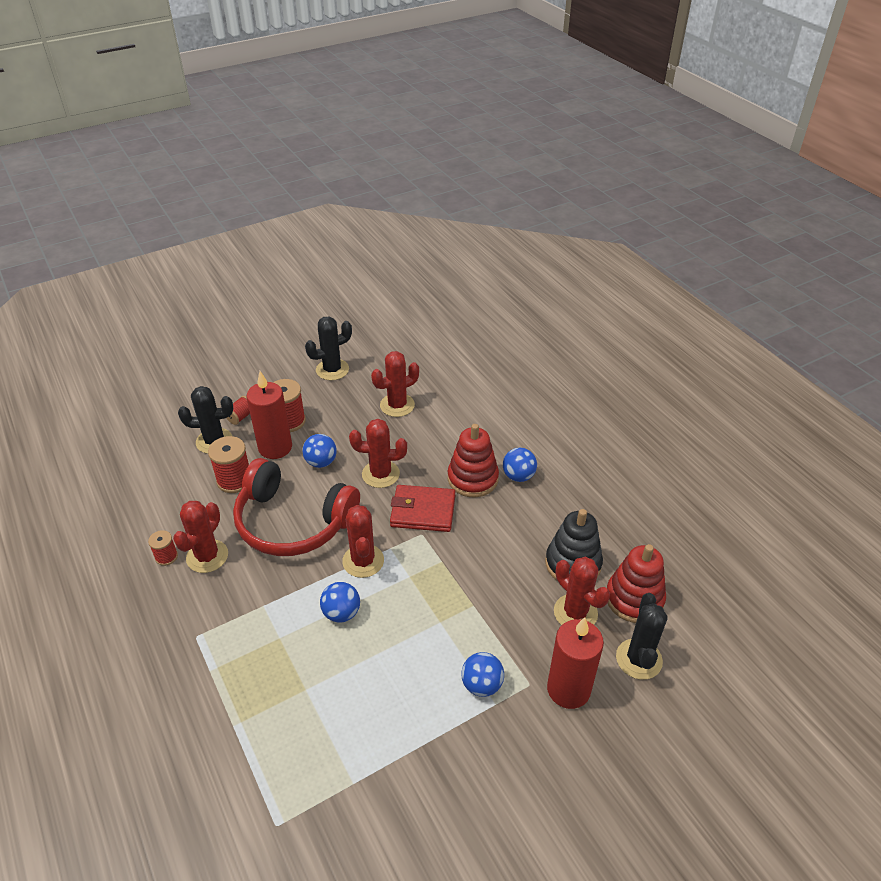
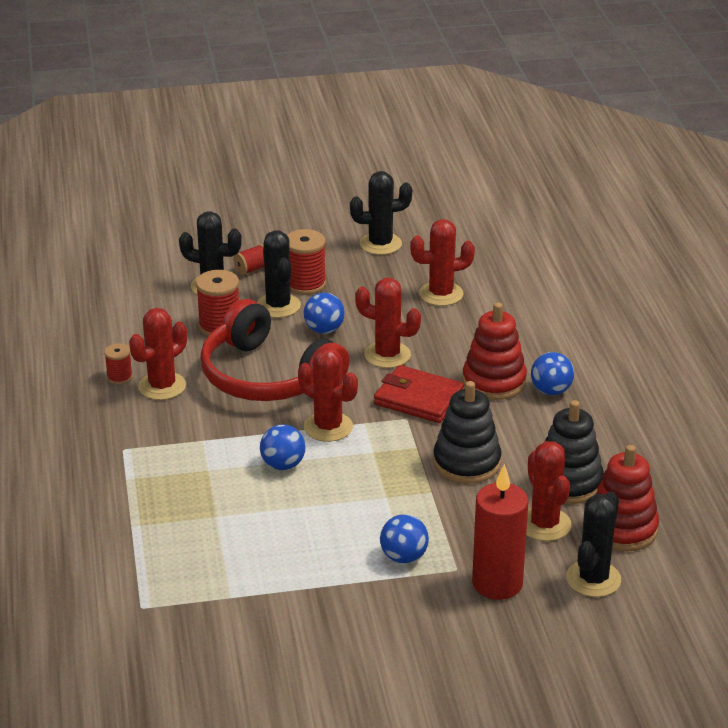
camera: 20 degrees right, 10 degrees down
red candle [246,371,292,459] -> black cactus [257,230,301,318]
red cactus [342,505,384,578] -> red cactus turned 60 degrees counterclockwise [298,347,358,442]
none -> black stacking toy [433,381,501,484]

